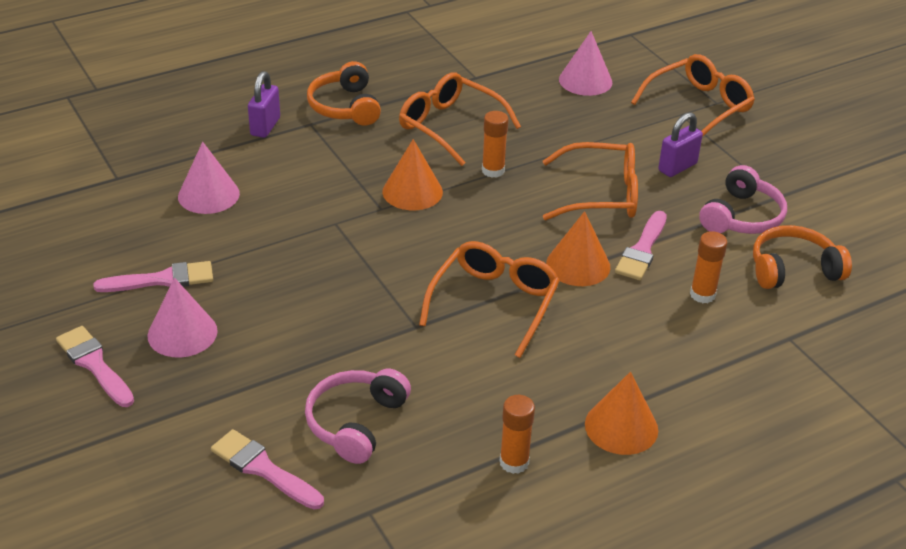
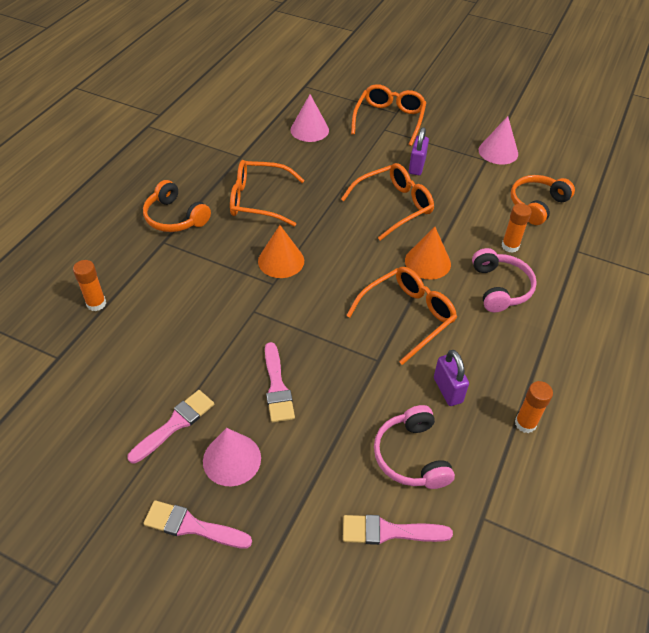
camera: 35 degrees left, 10 degrees up
pink cone [178,142,240,214] -> pink cone moved to [479,116,518,165]
purple padlock [248,71,280,138] -> purple padlock moved to [434,350,469,406]
orange glasses [419,241,560,358] -> orange glasses turned 60 degrees clockwise [346,267,457,365]
orange glue stick [482,111,509,178] -> orange glue stick moved to [73,260,106,311]
orange cone [585,371,658,455] -> none
pink brush [615,211,667,280] -> pink brush moved to [265,342,295,423]
pink headphones [699,165,787,234] -> pink headphones moved to [472,248,537,312]

